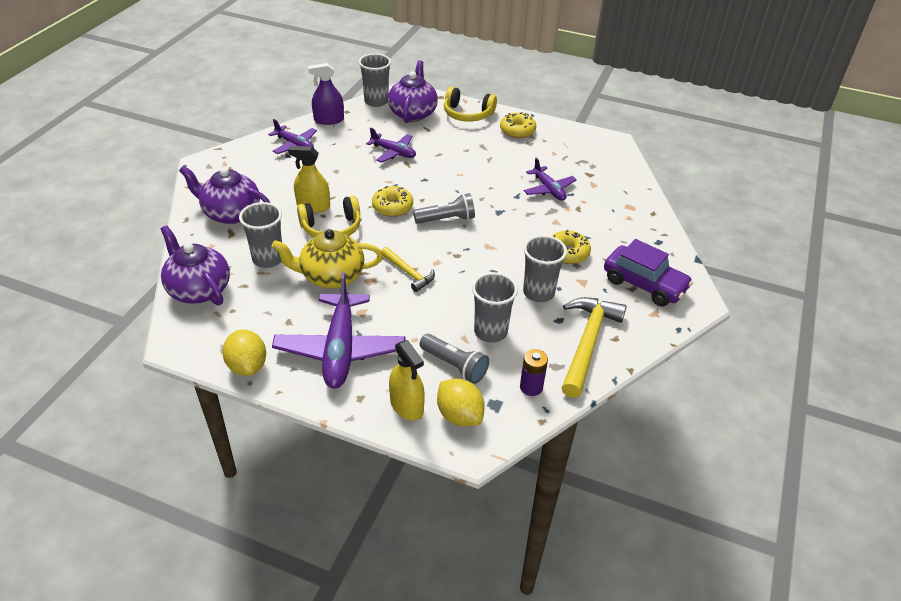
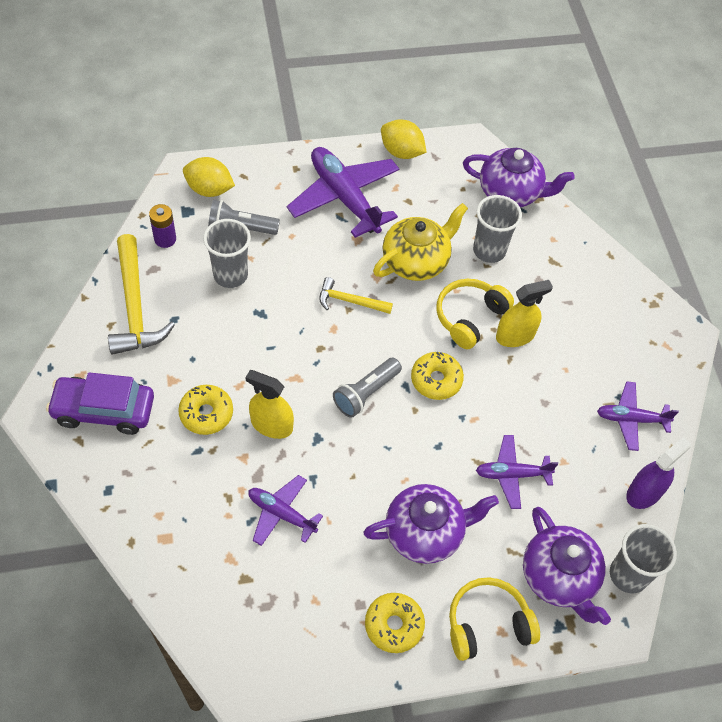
camera: 145 degrees right, 15 degrees up
purple teapot [179,166,270,224] -> purple teapot moved to [363,484,499,564]
yellow spray bottle [389,340,425,421] -> yellow spray bottle moved to [245,370,294,439]
grey cup [523,235,567,302] -> none

